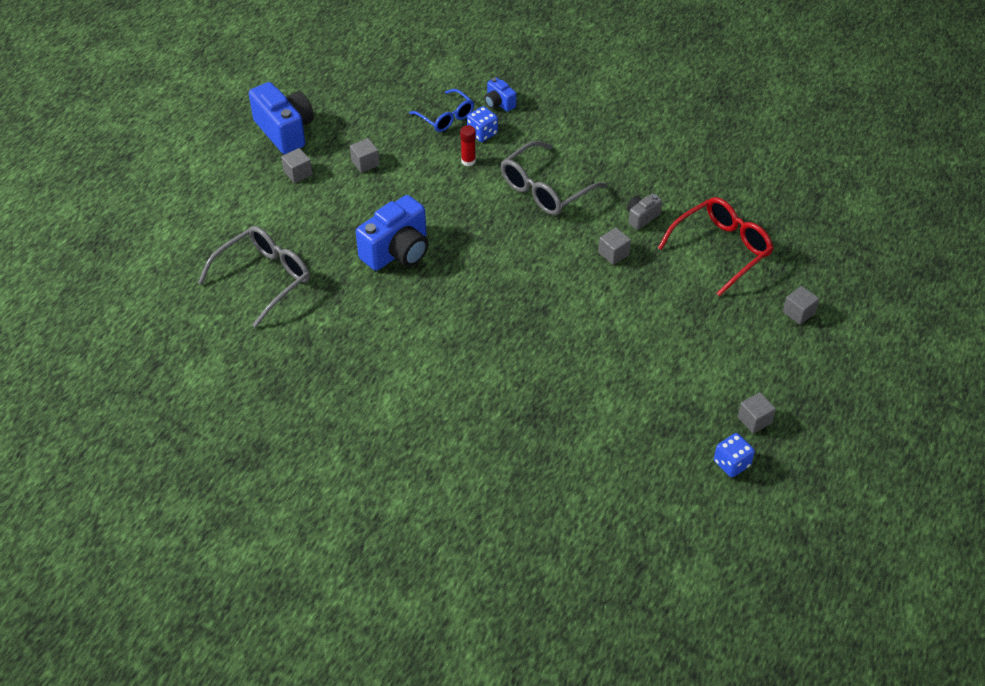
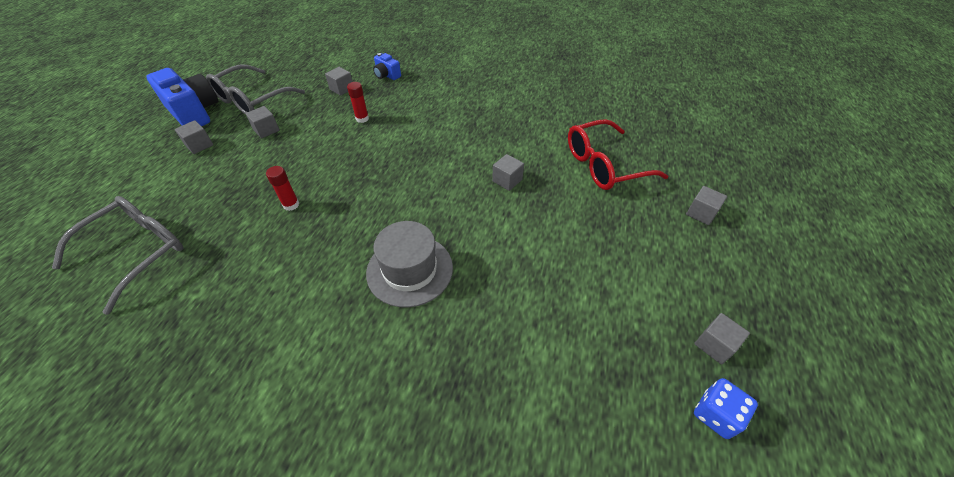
camera: 10 degrees left, 0 degrees up
blue camera [356,195,429,271] -> red glue stick [266,166,299,211]
blue glasses [409,89,474,132] -> grey cube [325,67,353,96]
blue dice [467,106,498,142] -> none
grey glasses [501,141,607,215] -> grey glasses moved to [206,65,305,115]
grey camera [627,193,662,230] -> none
red glasses [658,197,773,296] -> red glasses turned 150 degrees counterclockwise [568,119,668,190]
none -> grey hat [366,221,453,308]

